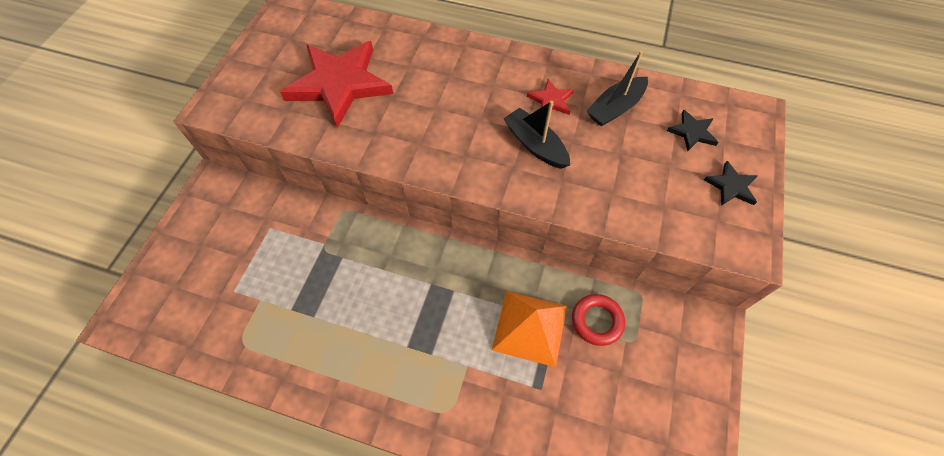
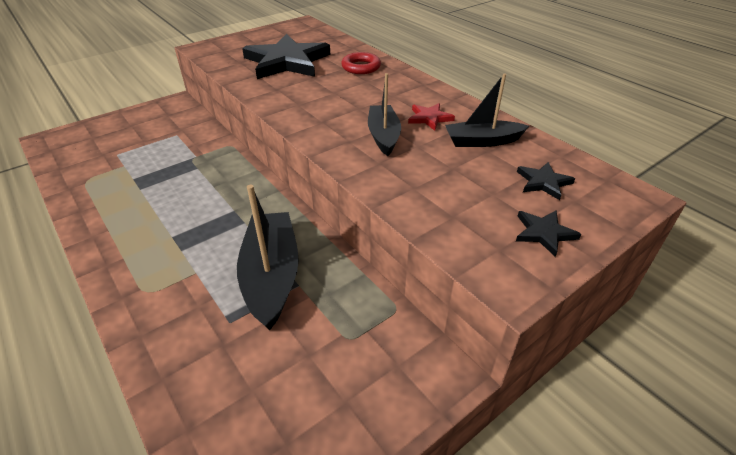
camera: 35 degrees right, 20 degrees down
red star [280,41,393,128] -> black star [242,34,330,79]
orange pyramid [492,291,567,367] -> black boat [237,185,299,330]
red ring [572,294,625,346] -> red ring moved to [341,52,381,74]

